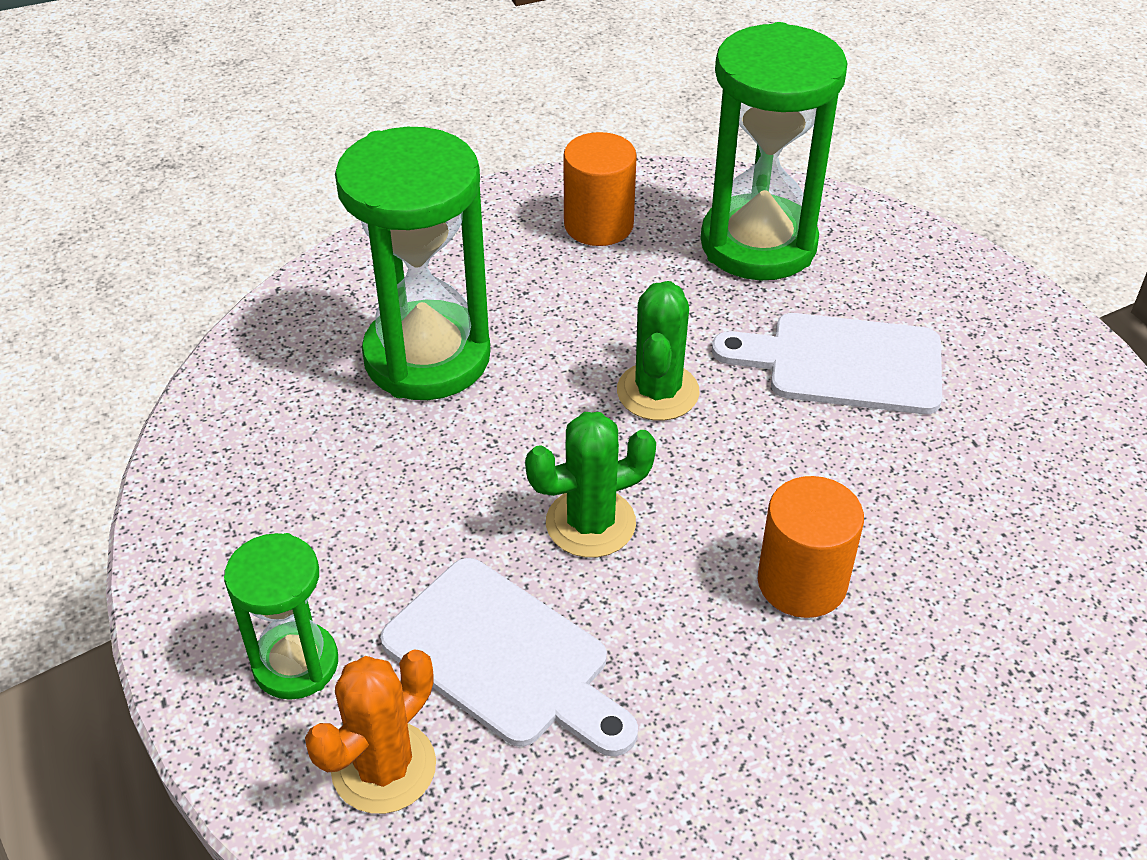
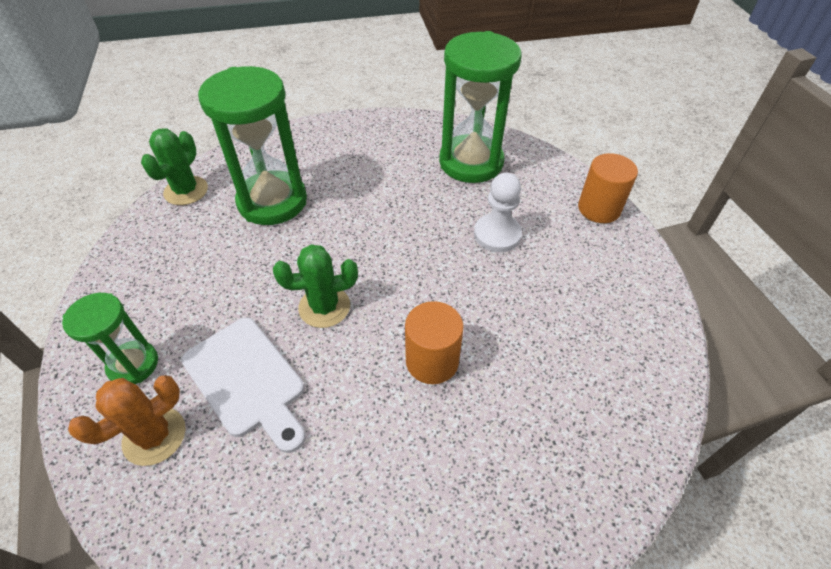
camera: 10 degrees right, 5 degrees up
orange cylinder [563,132,637,246] -> orange cylinder moved to [578,153,638,223]
green cactus [617,281,700,421] -> green cactus moved to [141,129,208,205]
white cutting board [712,313,942,414] -> white pawn [474,173,522,252]

